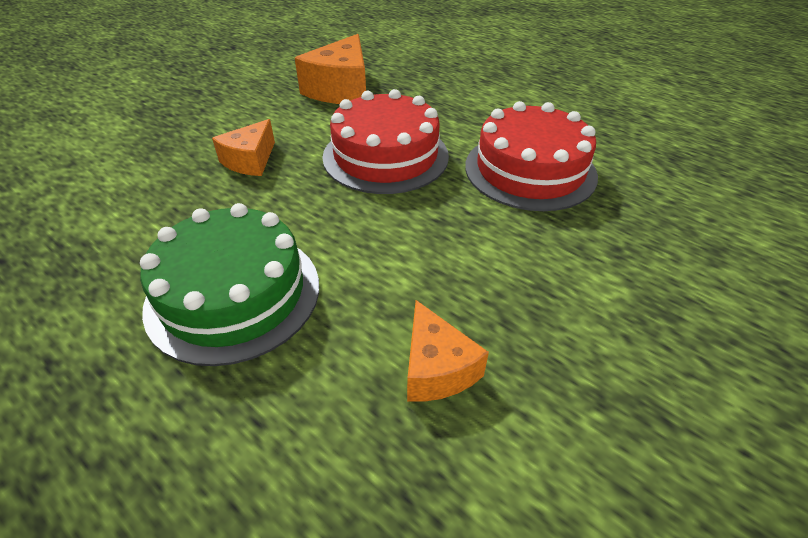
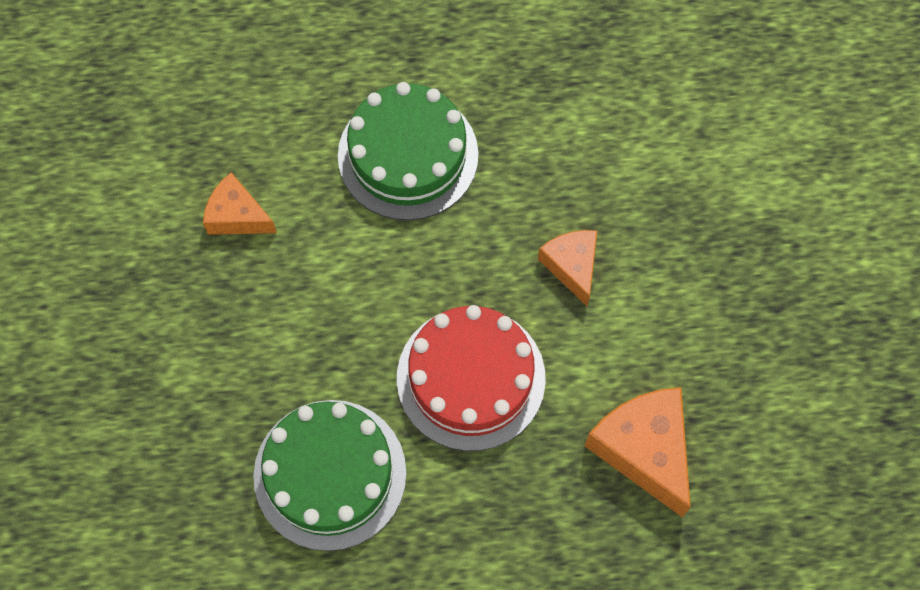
camera: 135 degrees right, 25 degrees up
red cake [465,101,598,211] -> green cake [253,400,407,551]

